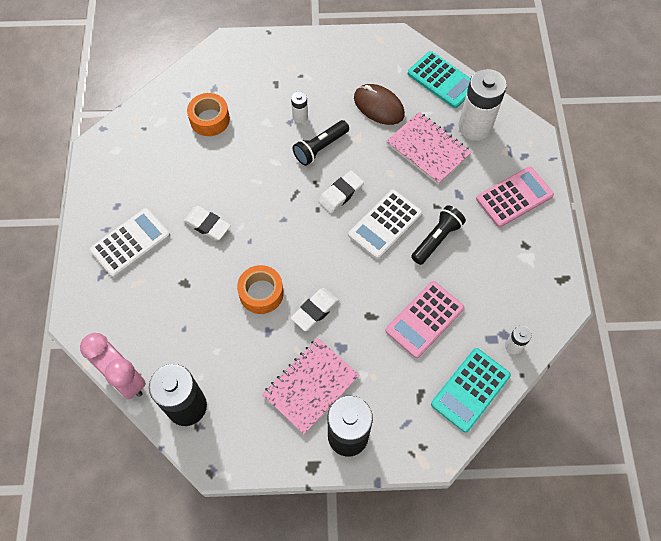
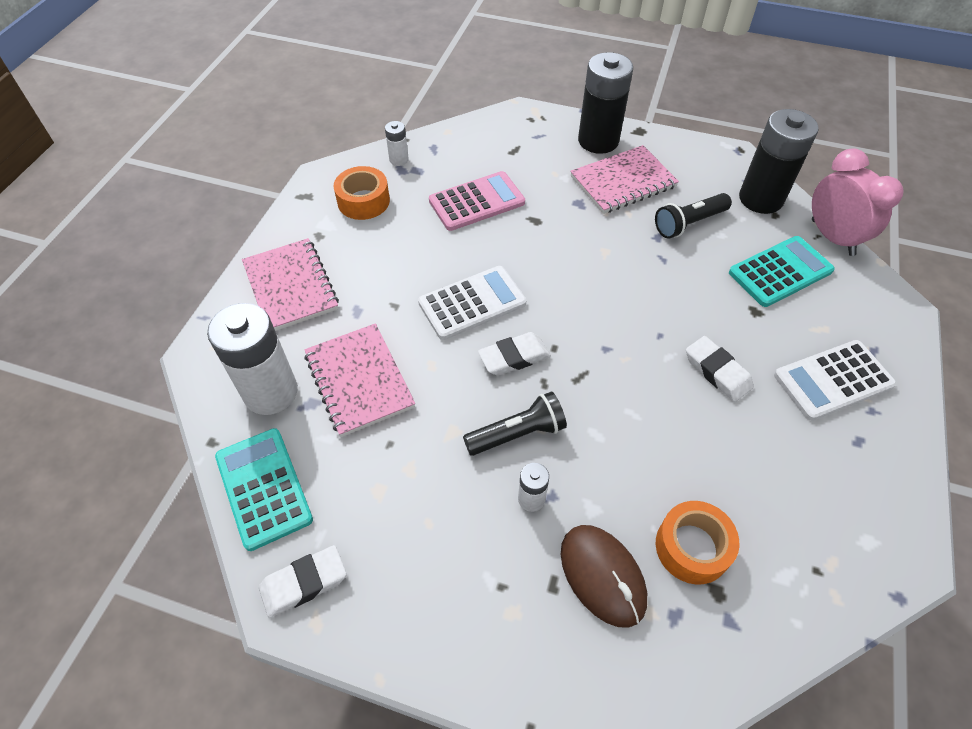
camera: 160 degrees left, 10 degrees down
orange tape [237,265,284,314] -> orange tape moved to [334,166,390,220]
white eraser [291,288,339,331] -> white eraser moved to [259,545,347,618]
brown mouse [354,84,405,125] -> brown mouse moved to [561,525,647,628]
black flashlight [411,205,466,265] -> black flashlight moved to [655,193,732,239]
turquoise calculator [431,348,511,433] -> turquoise calculator moved to [729,236,835,307]
pink calculator [476,167,554,227] -> pink notebook [242,238,339,331]

